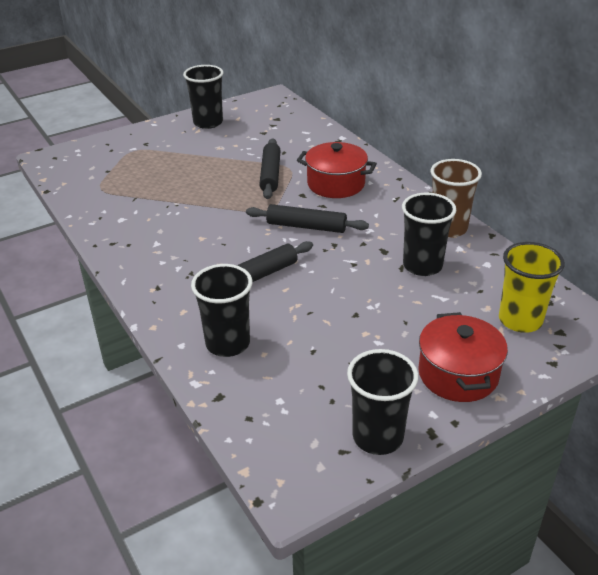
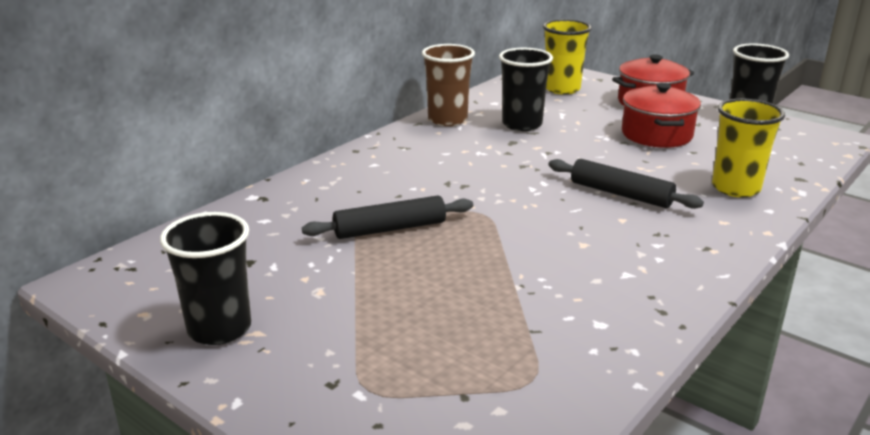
camera: 110 degrees left, 10 degrees down
black cup [191,264,253,357] -> yellow cup [712,98,785,197]
black rolling pin [246,204,369,233] -> none
red pot [297,142,377,198] -> red pot moved to [622,83,701,148]

